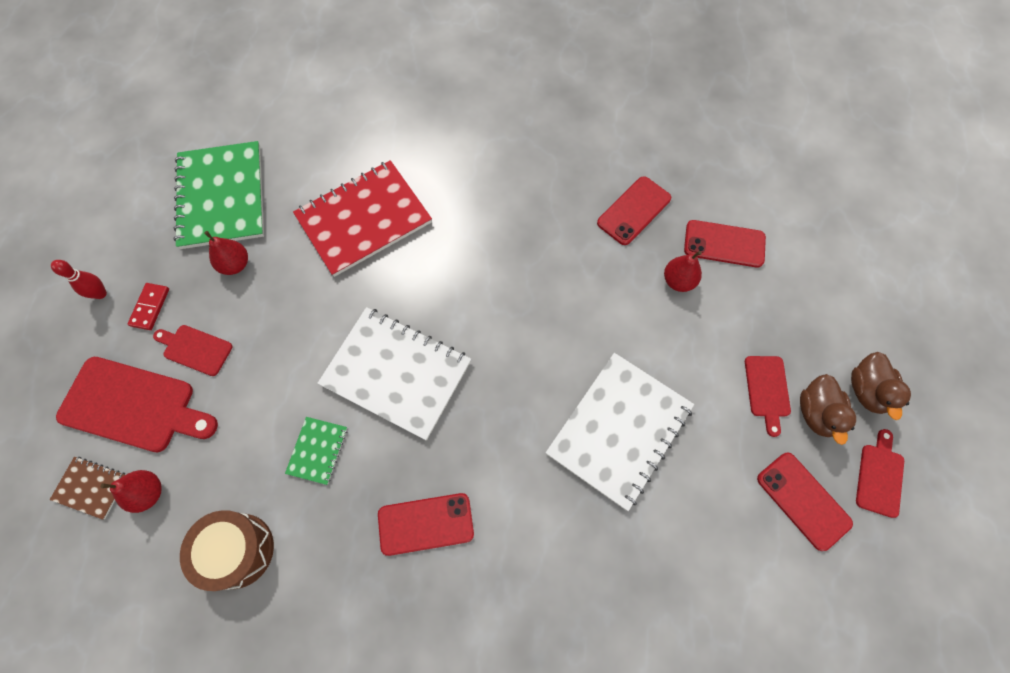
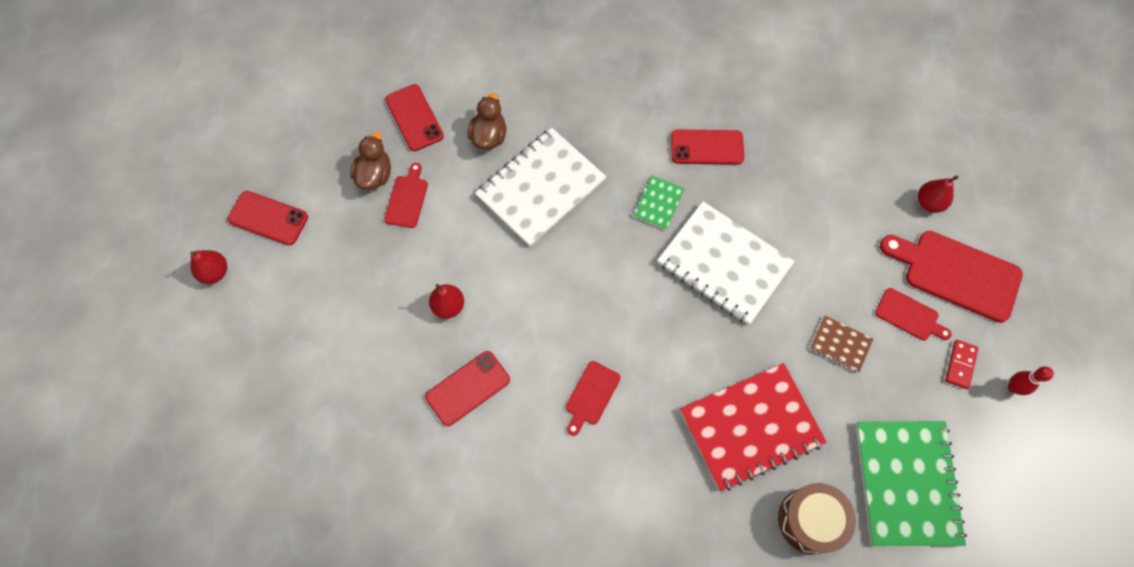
camera: 170 degrees left, 0 degrees up
brown notebook [50,457,125,520] -> brown notebook moved to [810,316,873,372]
brown drum [180,510,274,591] -> brown drum moved to [778,483,856,554]
red pear [204,231,248,275] -> red pear moved to [190,250,227,284]
green notebook [285,417,347,485] -> green notebook moved to [633,175,685,230]
red phone [684,220,766,268] -> red phone moved to [227,191,308,245]
brown duck [851,352,911,420] -> brown duck moved to [468,93,506,150]
red cutting board [856,429,904,518] -> red cutting board moved to [566,361,621,436]

